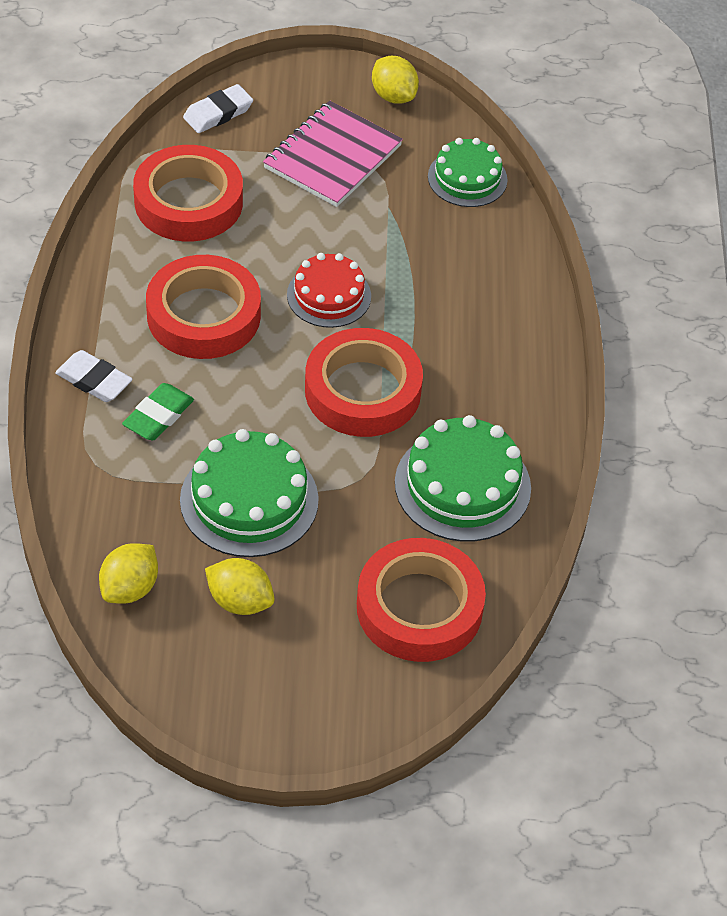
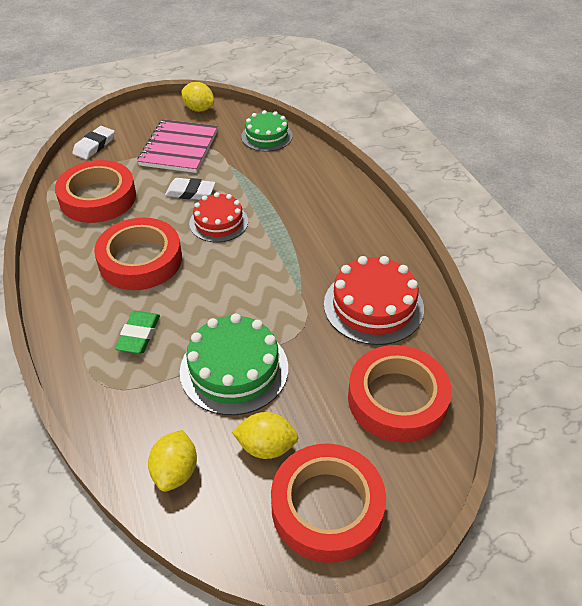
camera: 20 degrees left, 5 degrees down
white eraser [55,350,133,402] -> white eraser moved to [165,178,216,200]
red tape [305,328,423,437] -> red tape moved to [271,443,386,563]
green cake [395,415,531,542] -> red cake [324,256,424,345]

